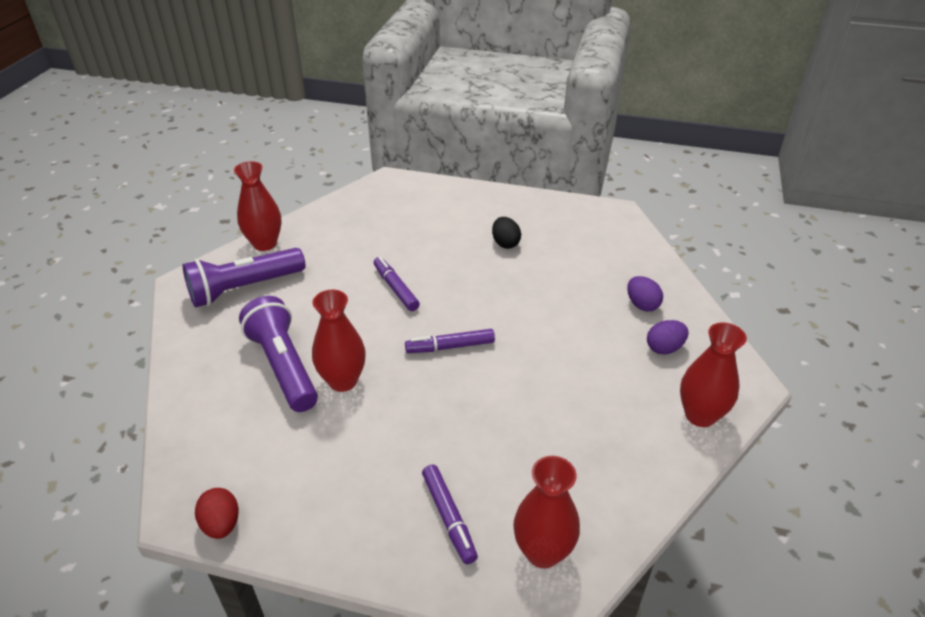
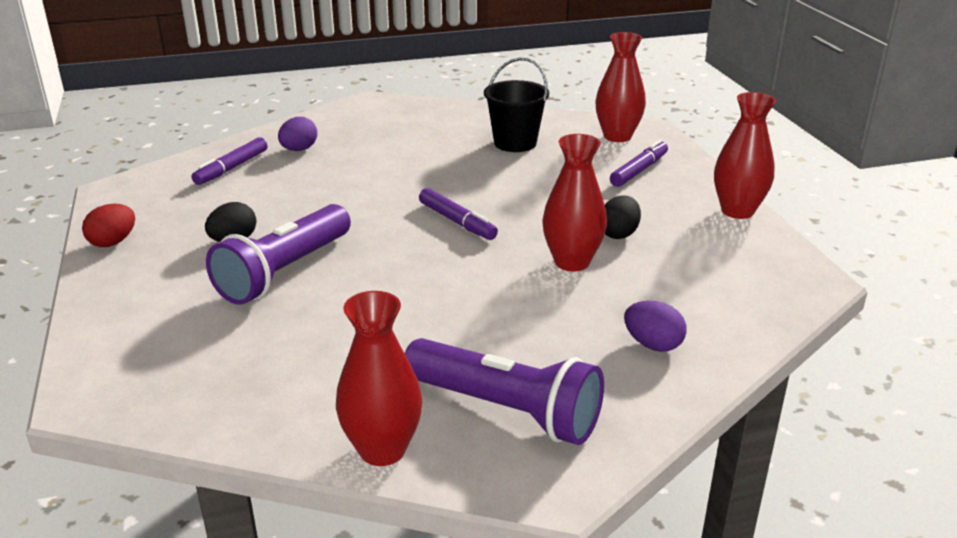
camera: 120 degrees left, 10 degrees down
red egg [195,488,239,539] -> red egg moved to [82,204,135,247]
purple flashlight [239,296,318,412] -> purple flashlight moved to [206,204,351,305]
purple marker [374,257,420,311] -> purple marker moved to [192,137,268,185]
purple egg [647,320,689,355] -> purple egg moved to [624,301,686,352]
red vase [680,322,747,427] -> red vase moved to [714,92,776,219]
none -> black bucket [484,58,549,152]
none -> black egg [605,195,641,239]

